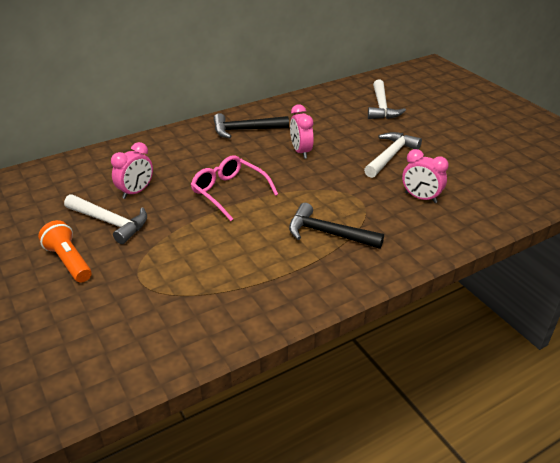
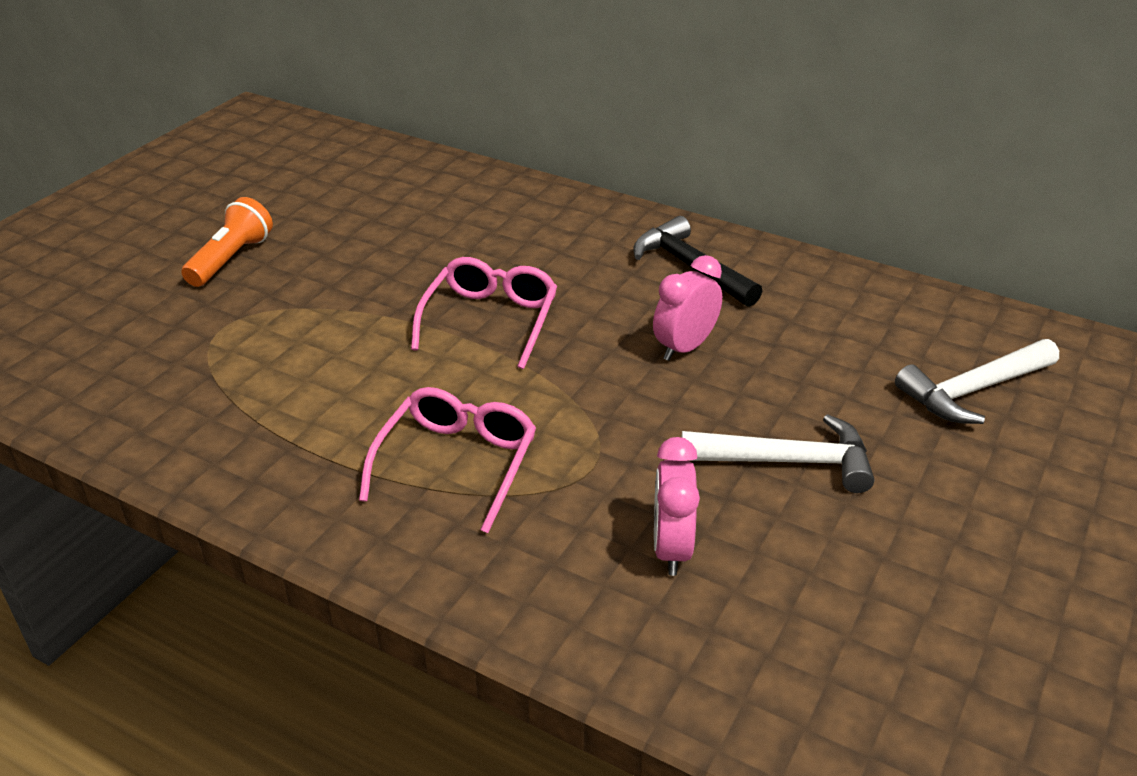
camera: 60 degrees right, 0 degrees up
white hammer [64,194,147,244] -> none
pink clock [111,142,153,199] -> none
black hammer [289,203,384,249] -> pink glasses [359,387,536,533]

